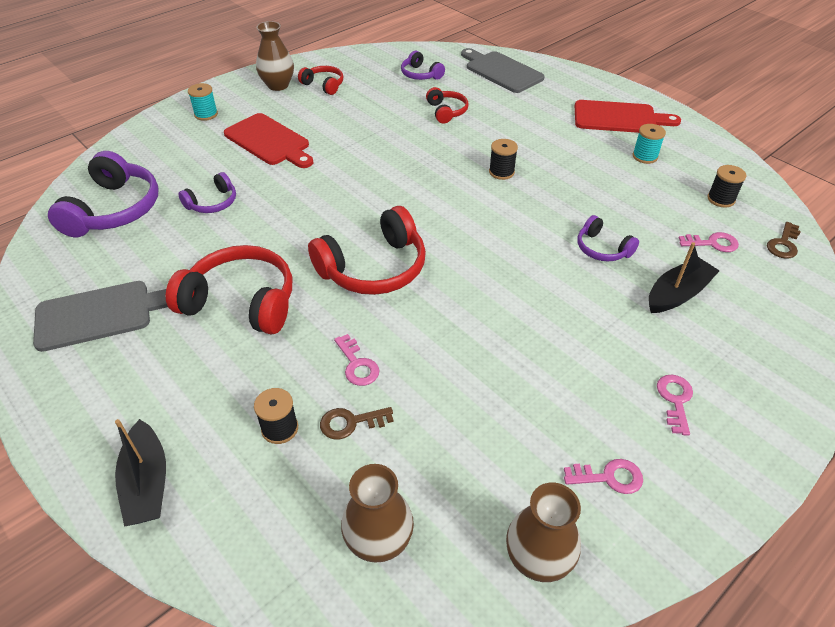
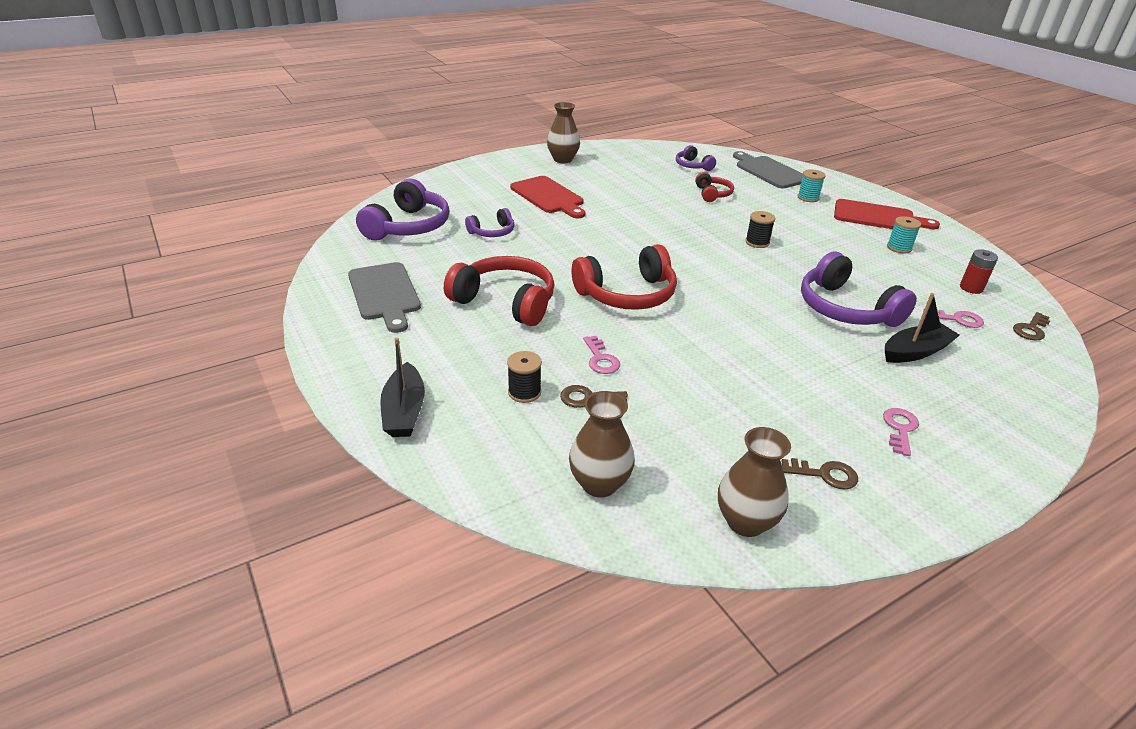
camera: 10 degrees right, 10 degrees down
grey cutting board [33,281,168,352] -> grey cutting board turned 75 degrees clockwise [348,262,421,333]
turquoise spool [188,83,218,121] -> turquoise spool moved to [797,169,825,202]
red headphones [298,66,343,95] -> none
pink key [564,459,643,494] -> brown key [781,458,858,490]
purple headphones [577,215,639,261] -> purple headphones [801,252,917,327], size x1.88
black spool [707,165,746,208] -> red battery [960,249,998,294]

